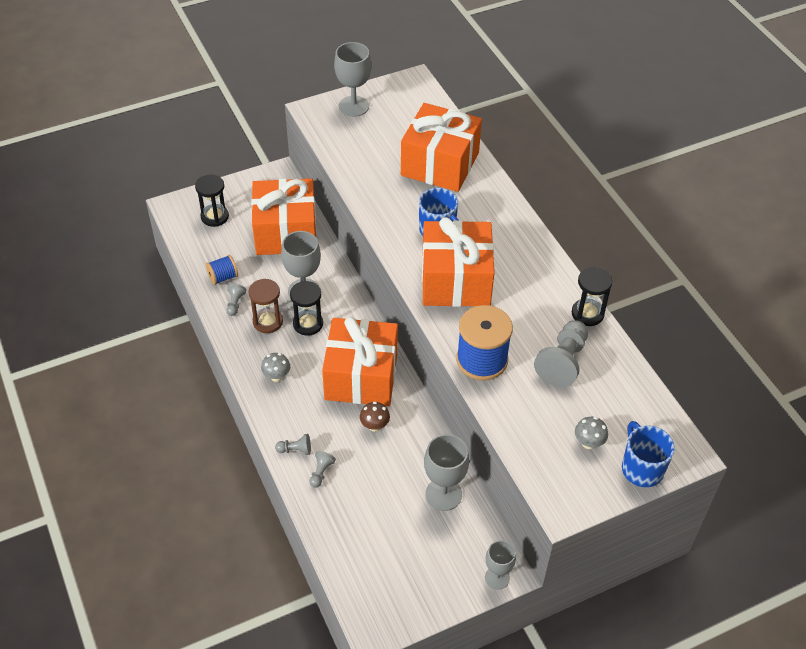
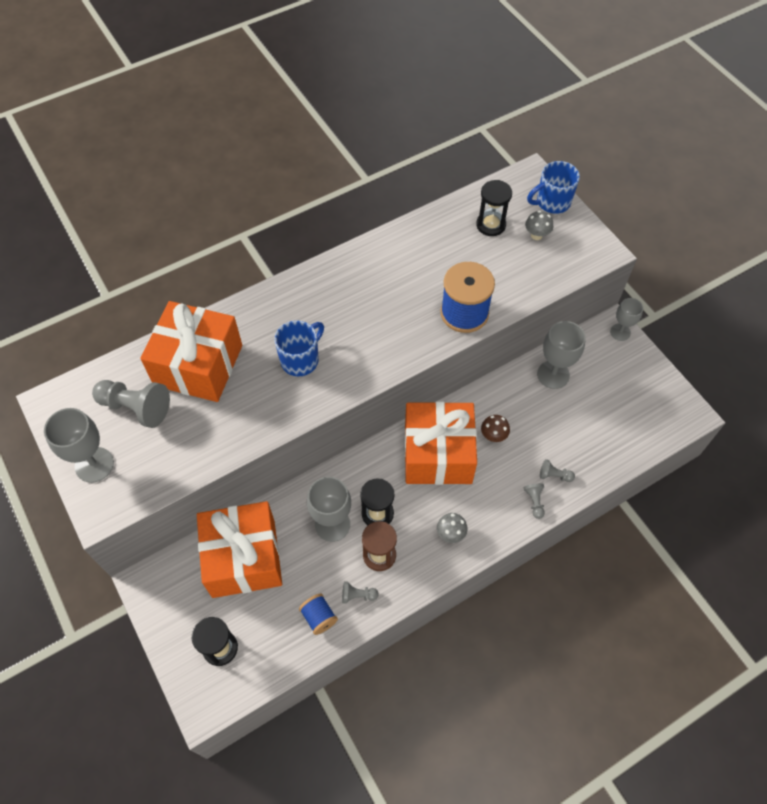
camera: 95 degrees left, 10 degrees up
orange gift [422,217,495,307] -> none
grey pawn [534,320,588,387] -> grey pawn moved to [92,380,170,428]
black hourglass [572,267,612,326] -> black hourglass moved to [476,180,512,236]

